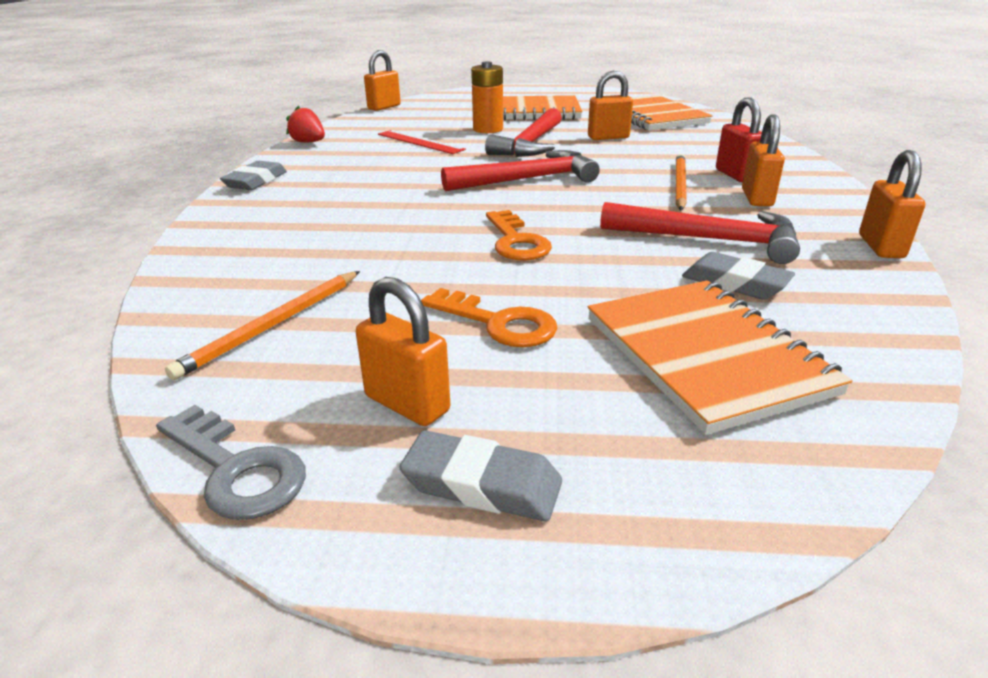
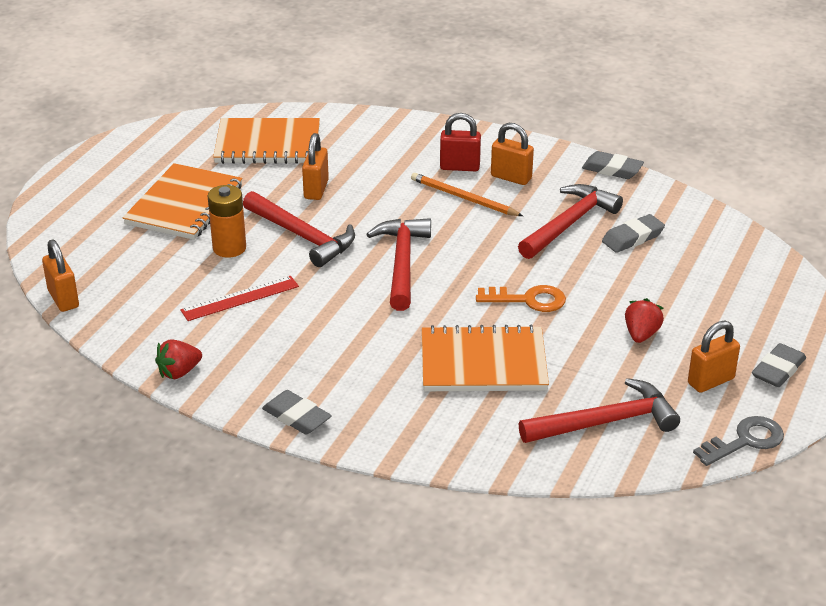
camera: 70 degrees left, 5 degrees up
orange pencil [165,271,360,380] -> red hammer [519,378,680,443]
orange key [421,288,558,347] -> red strawberry [625,298,664,343]
orange notebook [588,280,853,435] -> orange notebook moved to [422,325,549,391]
orange padlock [859,150,925,258] -> grey eraser [582,151,644,179]

